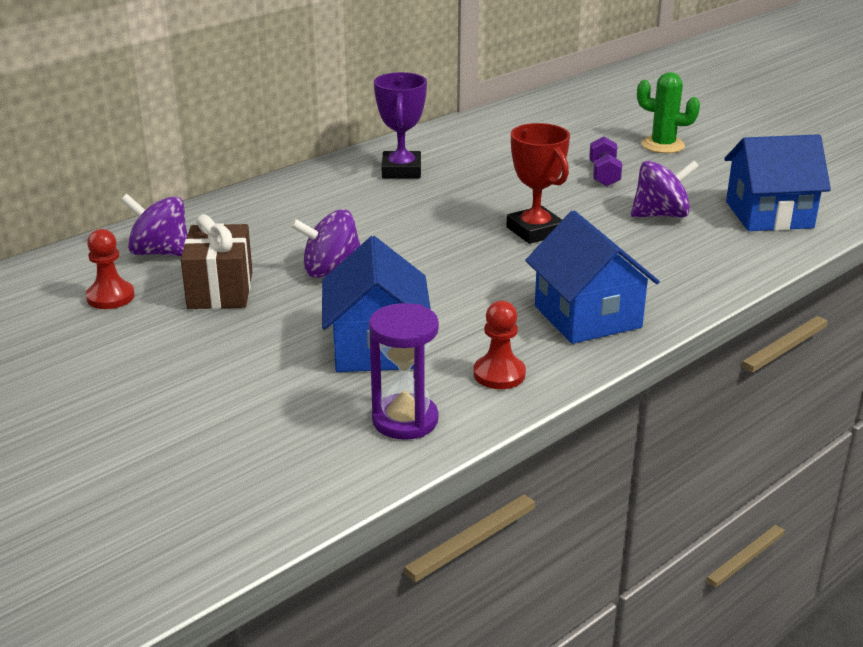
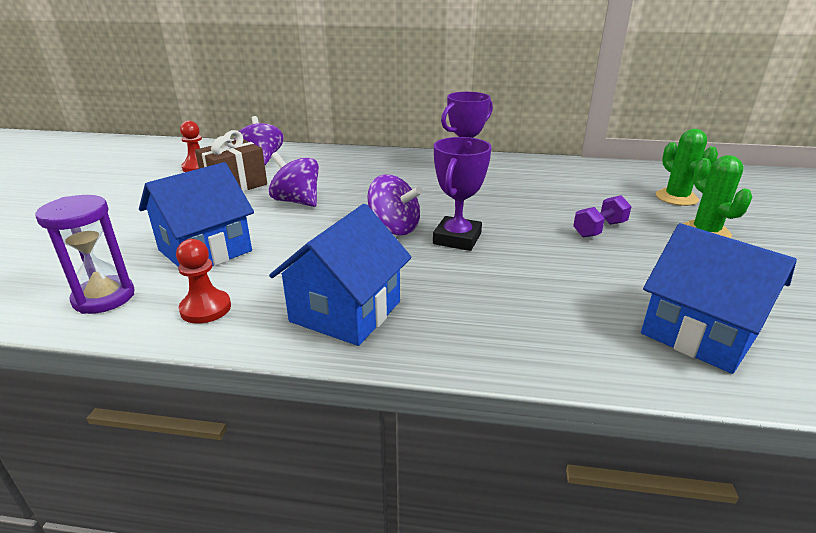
camera: 50 degrees right, 0 degrees up
red trophy [506,123,570,244] -> purple trophy [433,137,492,251]
purple spinning top [631,160,699,217] -> purple spinning top moved to [367,175,422,235]
none -> green cactus [656,129,718,206]

